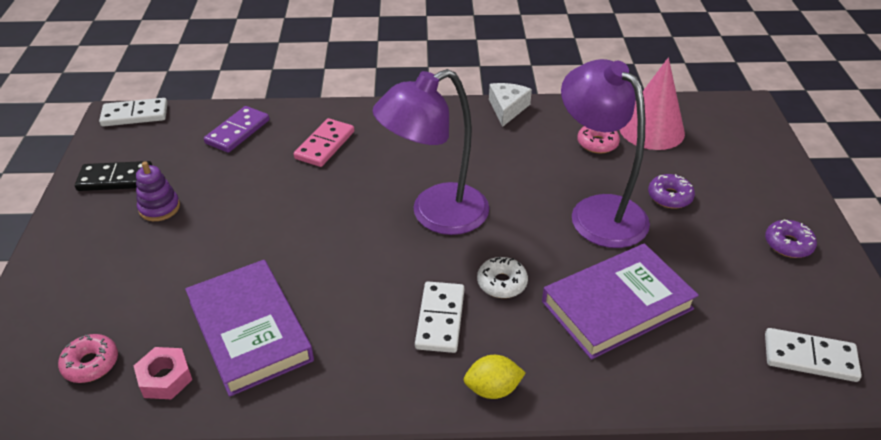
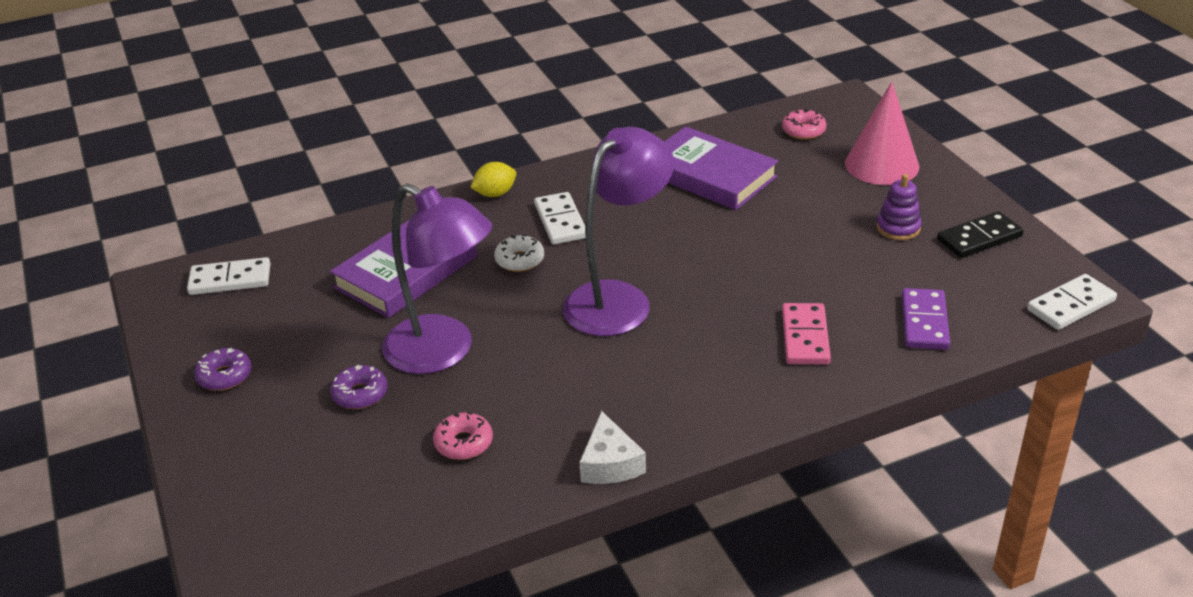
camera: 160 degrees right, 5 degrees down
pink nut [134,347,192,399] -> none
pink cone [620,57,685,150] -> pink cone moved to [845,81,919,185]

